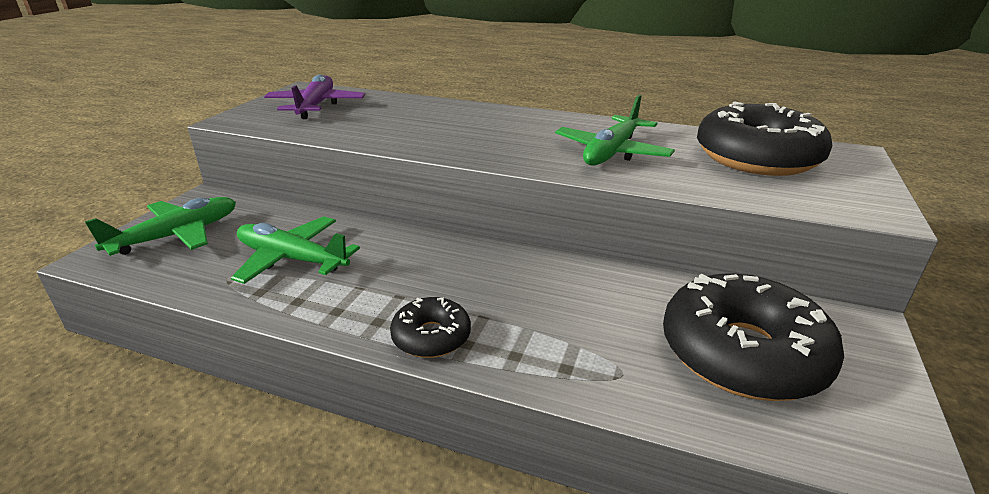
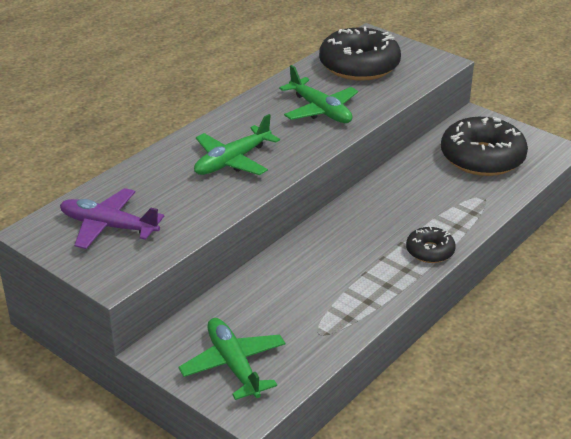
camera: 70 degrees left, 5 degrees up
green plane [231,216,360,284] -> green plane moved to [194,114,280,175]

